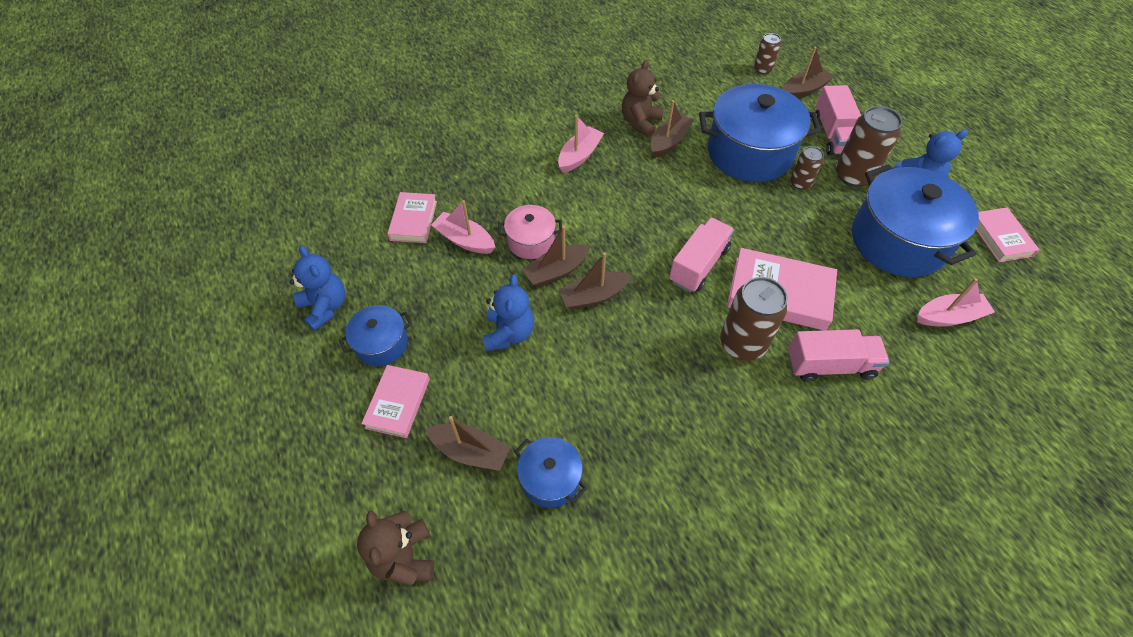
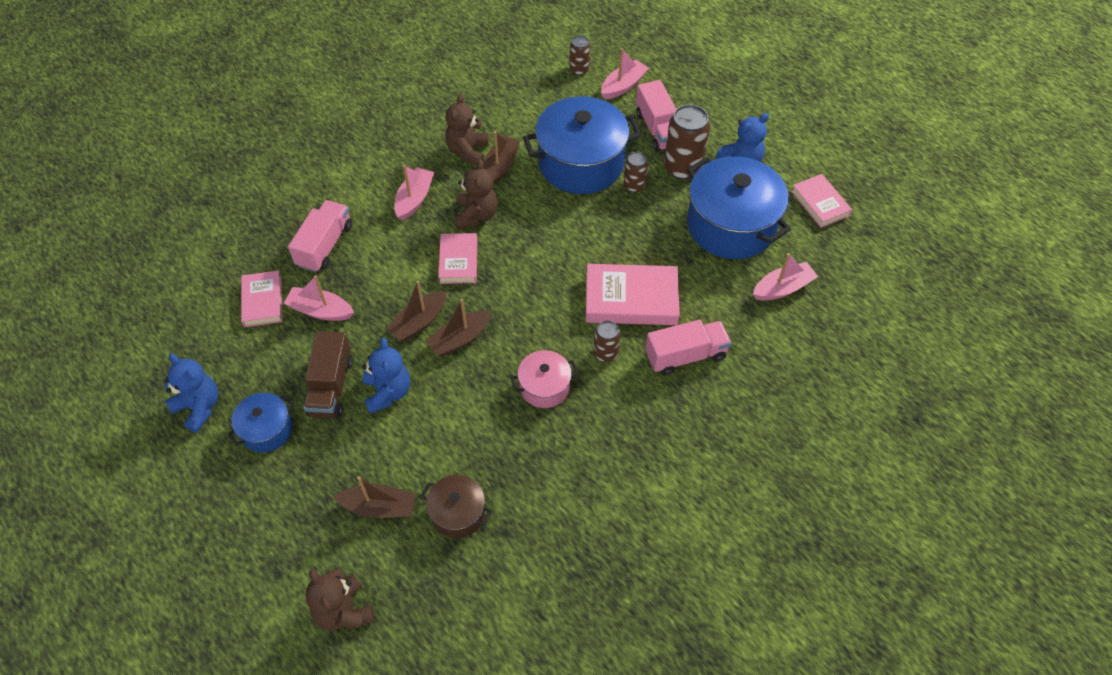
camera: 15 degrees left, 0 degrees up
pink book [361,365,430,438] -> pink book moved to [438,233,477,284]
pink pot [498,205,562,259] -> pink pot moved to [511,350,578,408]
blue pot [515,437,587,508] -> brown pot [421,475,492,538]
pink truck [669,217,734,292] -> pink truck moved to [288,200,352,272]
brown can [720,277,788,361] -> brown can [594,321,620,362], size x0.55
brown boat [783,47,834,99] -> pink boat [601,48,649,100]
none -> brown truck [303,331,353,418]
none -> brown teddy bear [455,159,498,229]

